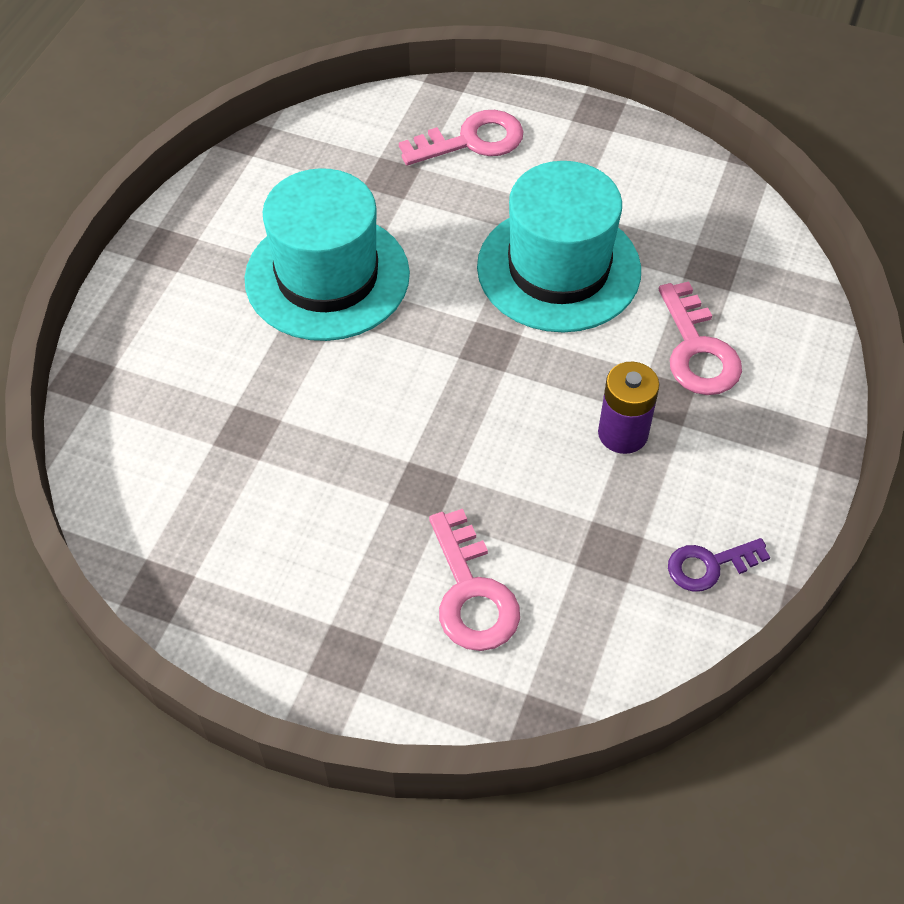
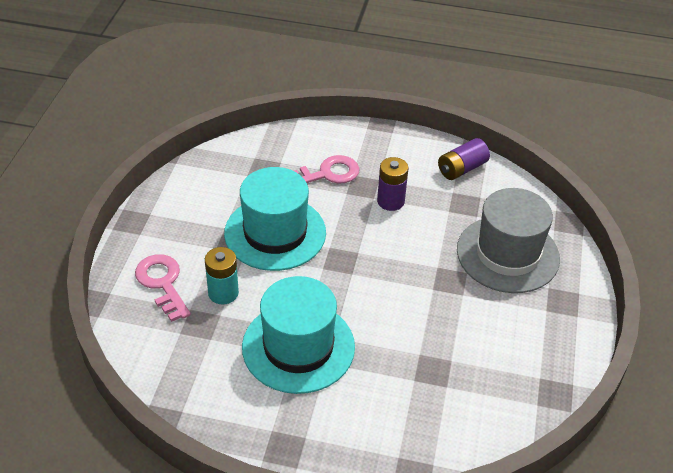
camera: 100 degrees left, 10 degrees down
pink key [429,509,520,651] -> grey hat [457,188,560,293]
purple key [668,538,770,592] -> purple battery [438,138,490,180]
none -> turquoise battery [205,247,239,305]

